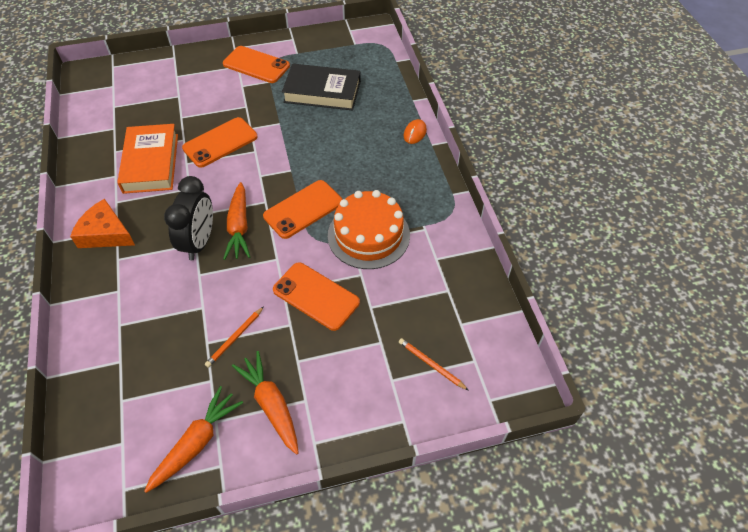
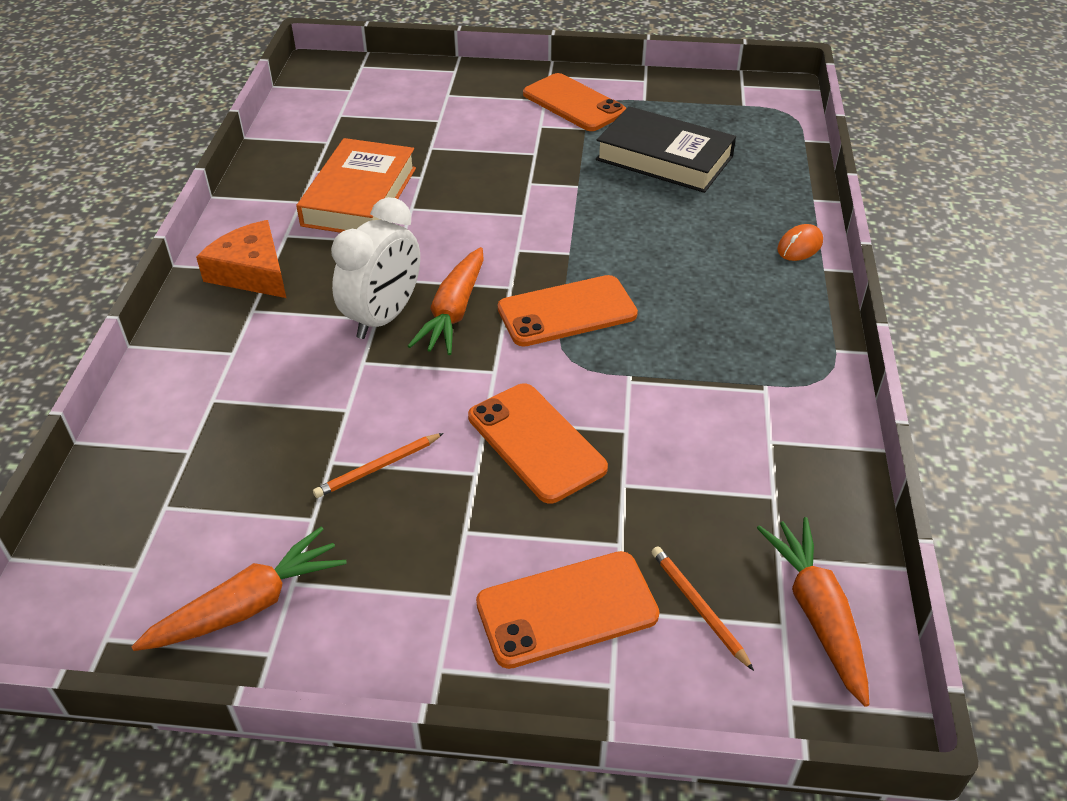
camera: 20 degrees right, 10 degrees down
black clock [164,176,213,260] -> white clock [331,197,420,339]
orange phone [182,117,257,168] -> orange phone moved to [476,551,660,669]
orange carrot [232,351,299,454] -> orange carrot moved to [757,517,869,707]
orange cake [328,190,410,269] -> none

